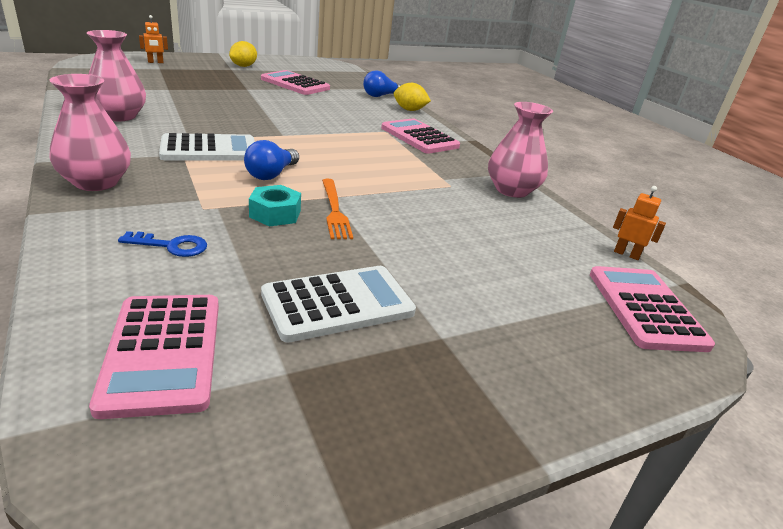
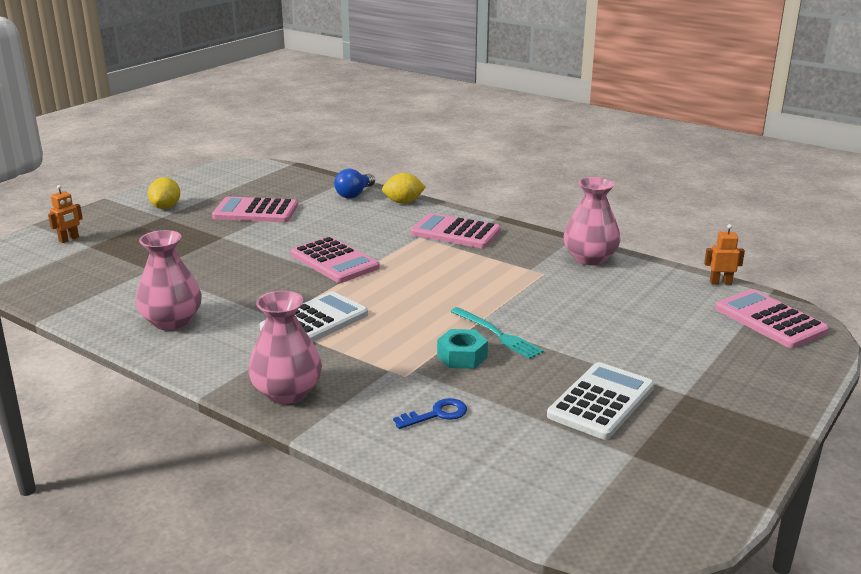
camera: 25 degrees left, 5 degrees down
pink calculator [89,295,219,419] -> pink calculator moved to [291,236,379,283]
blue light bulb [244,140,299,180] -> none
orange fork [322,179,353,239] -> turquoise fork [450,307,544,359]

